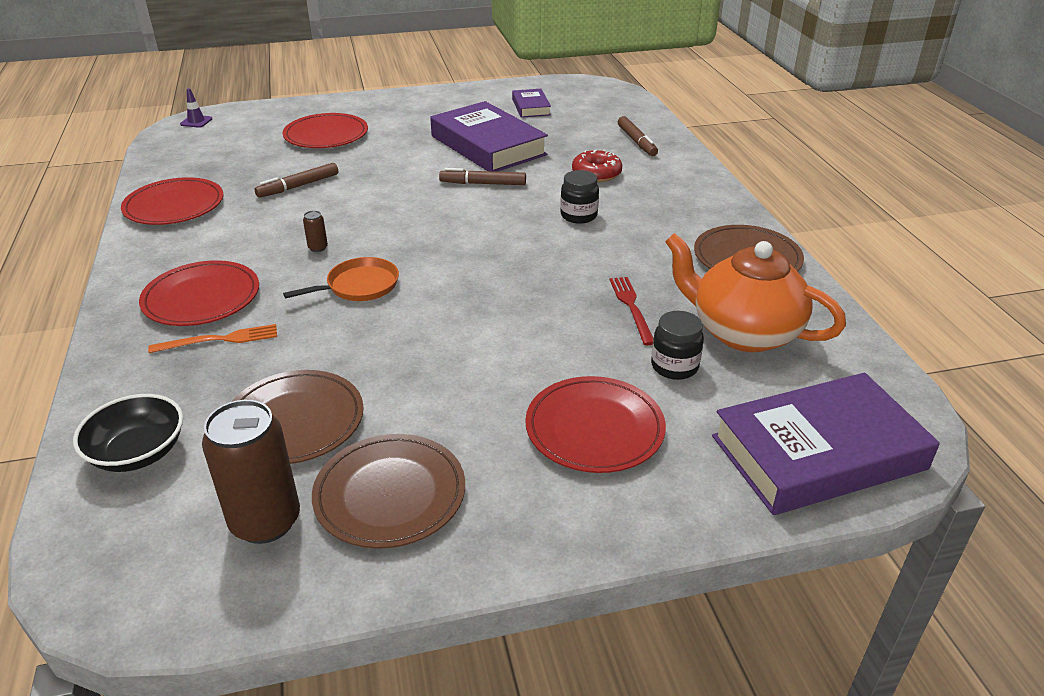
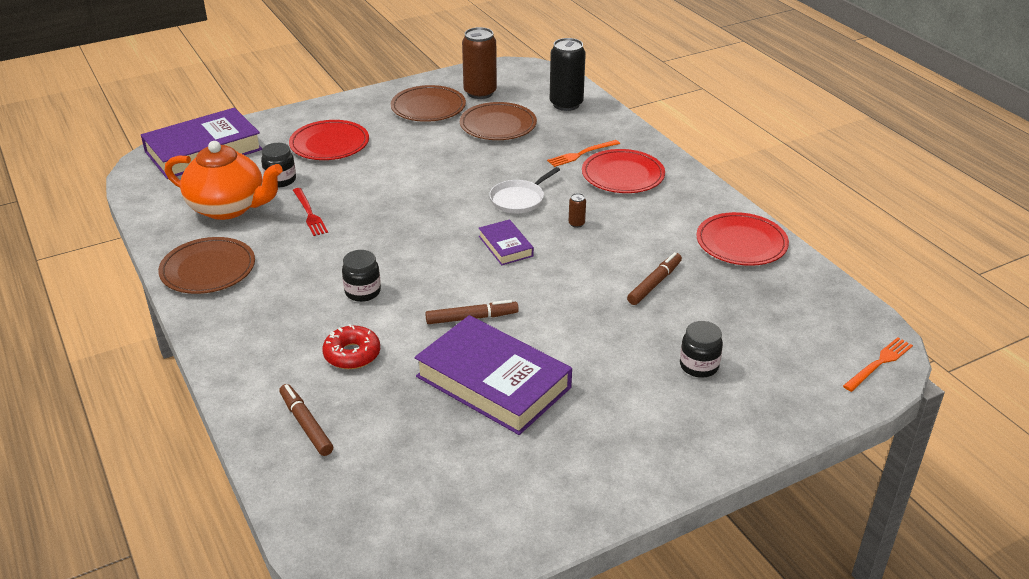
camera: 165 degrees right, 0 degrees up
black bowl [73,394,183,472] -> black can [550,38,586,111]
purple traffic cone [180,88,212,128] -> orange fork [843,337,913,392]
red plate [283,113,368,148] -> black jar [680,321,723,378]
orange pan [283,257,399,301] -> white pan [489,167,560,213]
purple book [512,89,551,118] -> purple book moved to [479,219,534,265]

